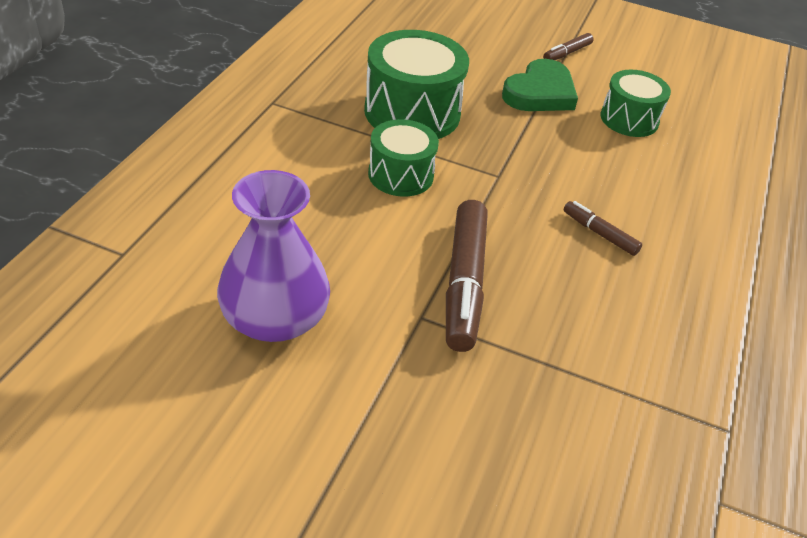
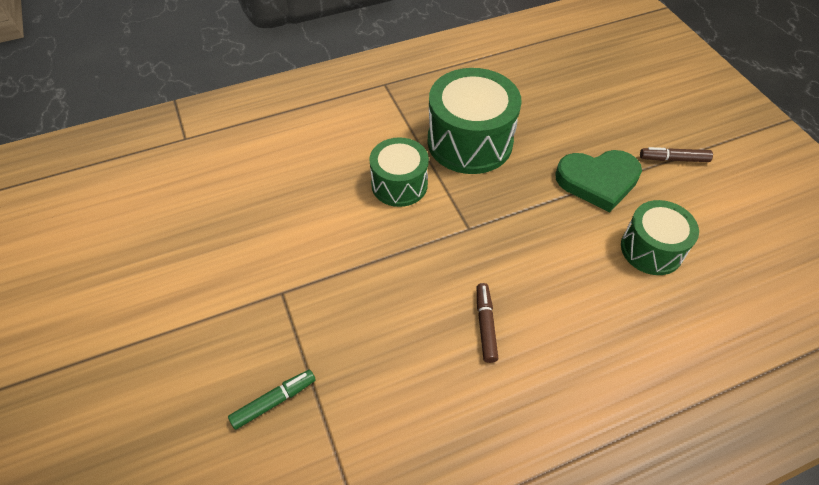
camera: 50 degrees right, 10 degrees up
purple vase [217,170,330,342] -> none
brown marker [446,200,488,352] -> none
none -> green marker [228,370,316,430]

